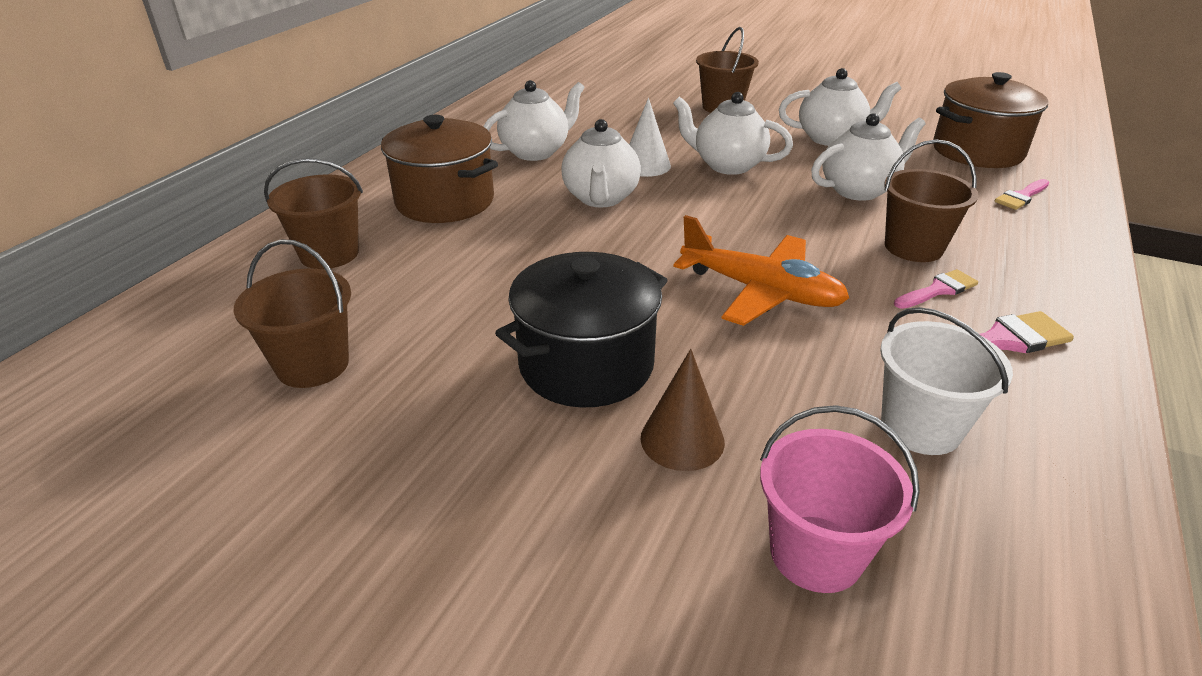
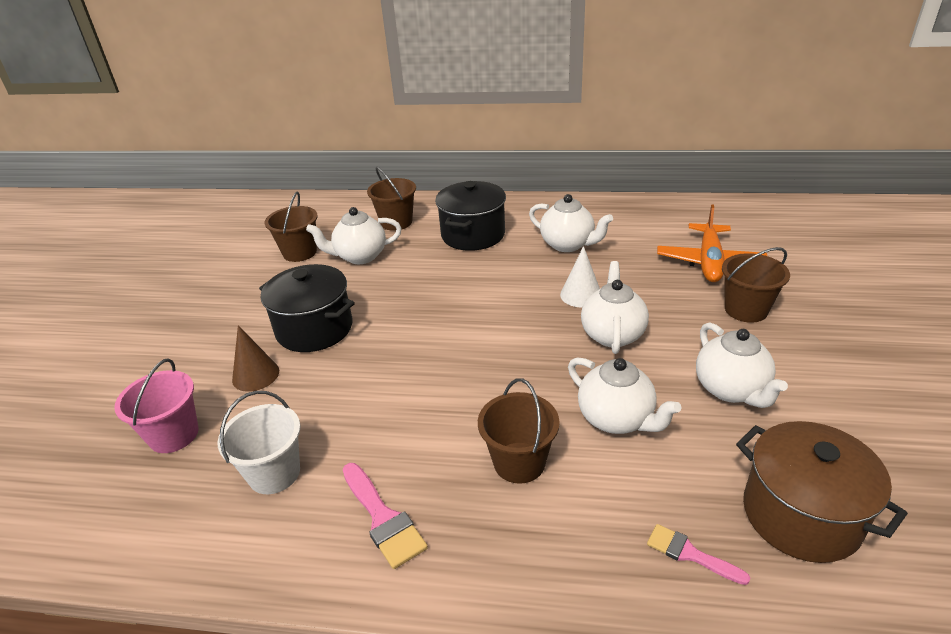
camera: 75 degrees right, 0 degrees up
brown pot [381,115,498,223] -> black pot [435,181,506,251]
white teapot [561,119,641,207] -> white teapot moved to [306,207,402,264]
orange plane [673,215,849,326] -> orange plane moved to [657,204,767,282]
pink brush [894,269,978,309] -> none

